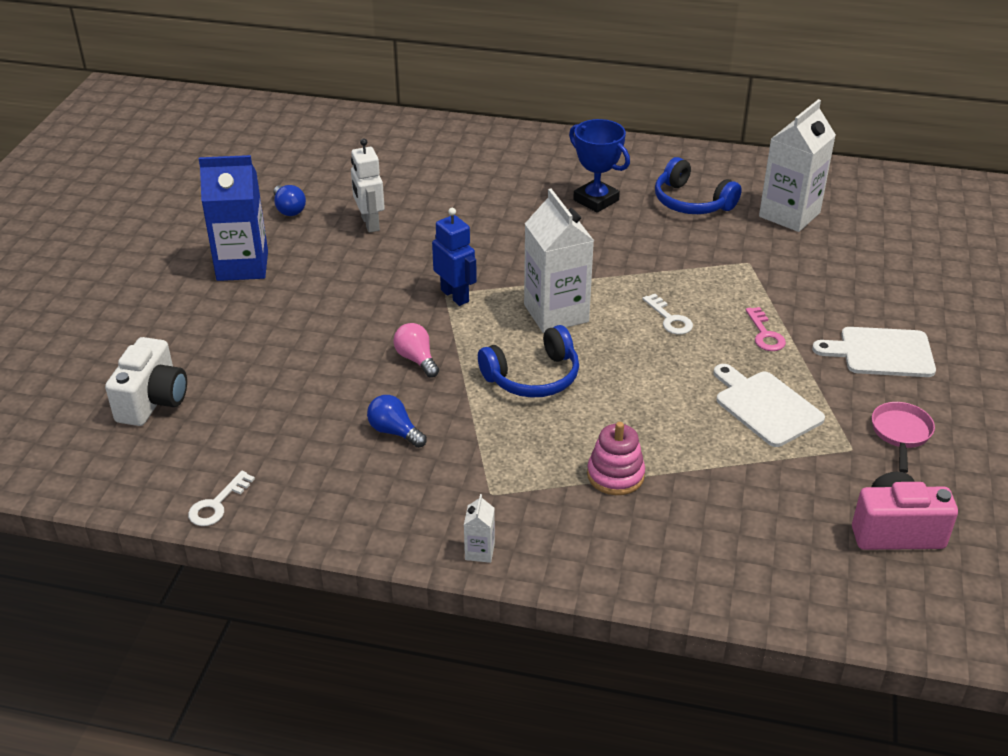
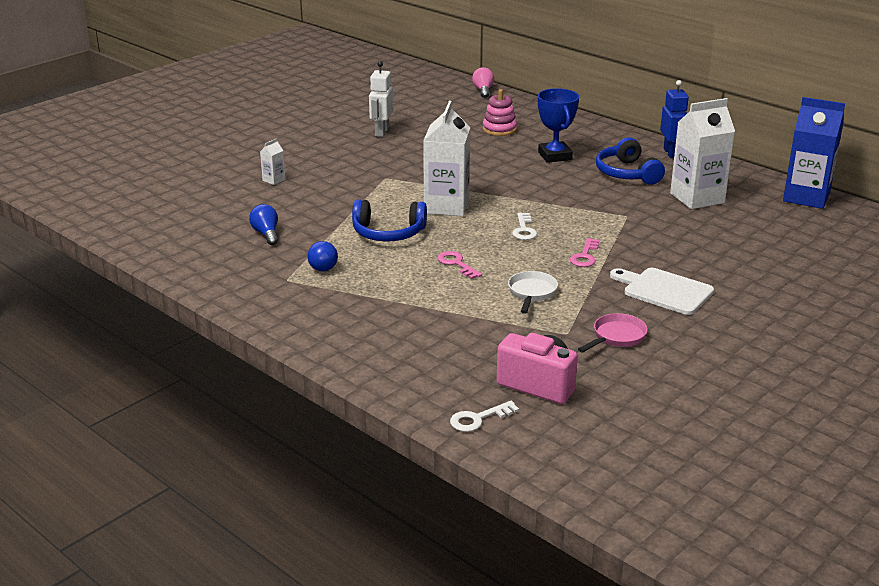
camera: 30 degrees right, 10 degrees down
white camera [105,337,187,426] -> none
white key [188,471,255,526] -> white key moved to [450,401,519,432]
blue carton [199,155,268,281] -> blue carton moved to [783,97,845,209]
blue light bulb [273,185,306,216] -> blue light bulb moved to [307,241,338,272]
pink light bulb [393,323,439,378] -> pink light bulb moved to [472,67,494,98]
blue robot [432,208,477,306] -> blue robot moved to [660,80,689,158]
white carton [464,494,495,563] -> white carton moved to [260,138,285,185]
pink stacking toy [587,422,645,495] -> pink stacking toy moved to [483,89,517,136]
white cutting board [713,364,825,447] -> white pan [508,271,558,314]
none -> pink key [437,251,482,279]

